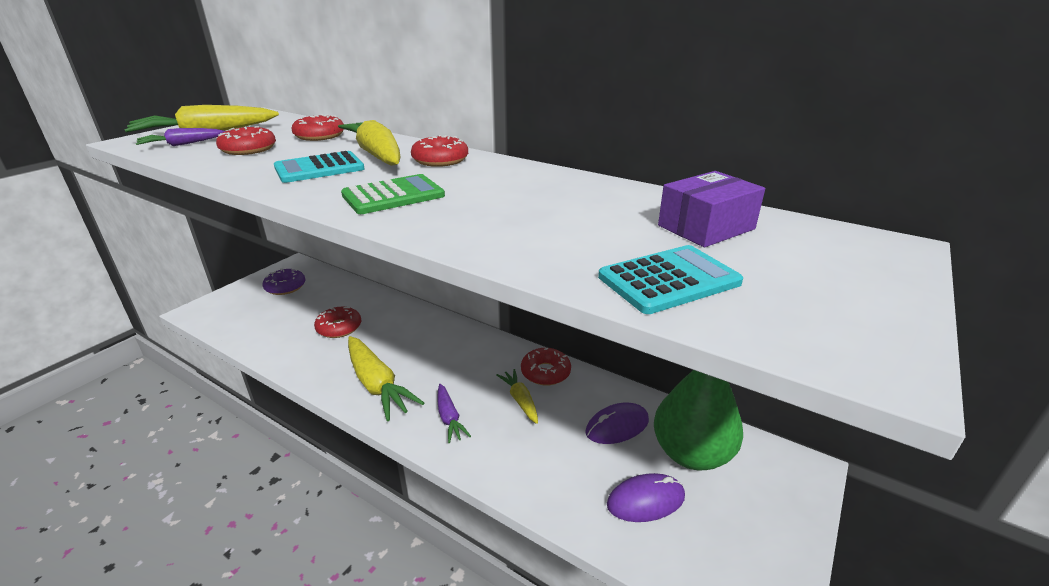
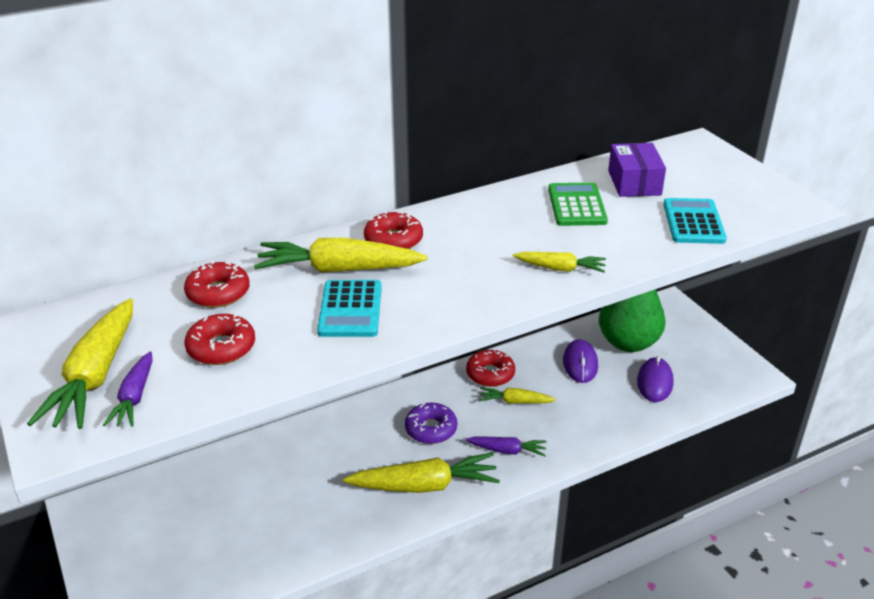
camera: 60 degrees left, 5 degrees up
purple donut [263,268,305,295] -> purple donut moved to [405,403,457,444]
red donut [314,307,362,338] -> none
green calculator [341,174,445,214] -> green calculator moved to [548,182,608,226]
none -> yellow carrot [513,252,606,273]

